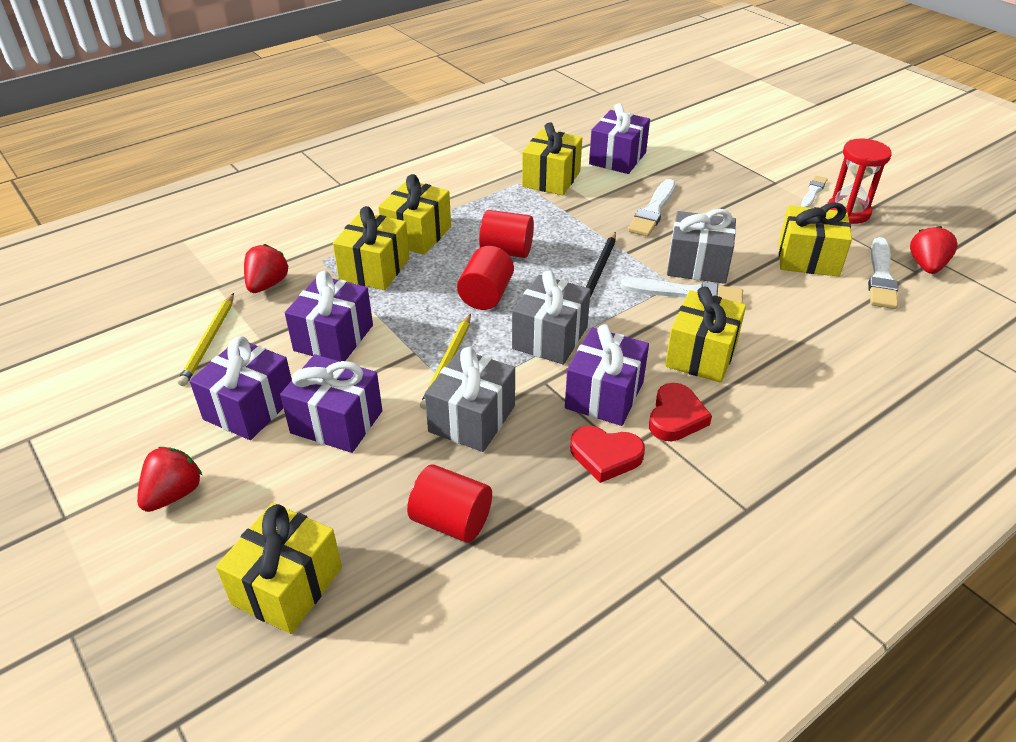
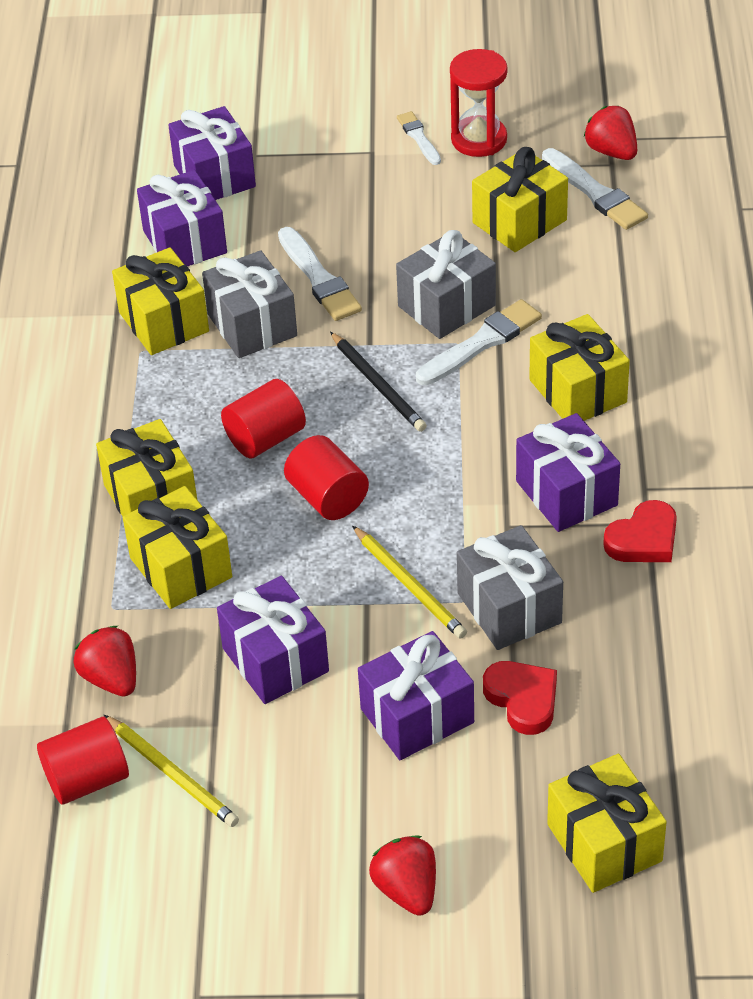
camera: 50 degrees left, 5 degrees up
purple gift [190,336,292,440] -> purple gift moved to [168,106,256,200]
red cylinder [407,464,492,543] -> red cylinder moved to [37,717,129,805]
grey gift [512,271,591,365] -> grey gift moved to [202,250,297,358]
red heart [649,383,712,441] -> red heart moved to [483,661,557,735]

